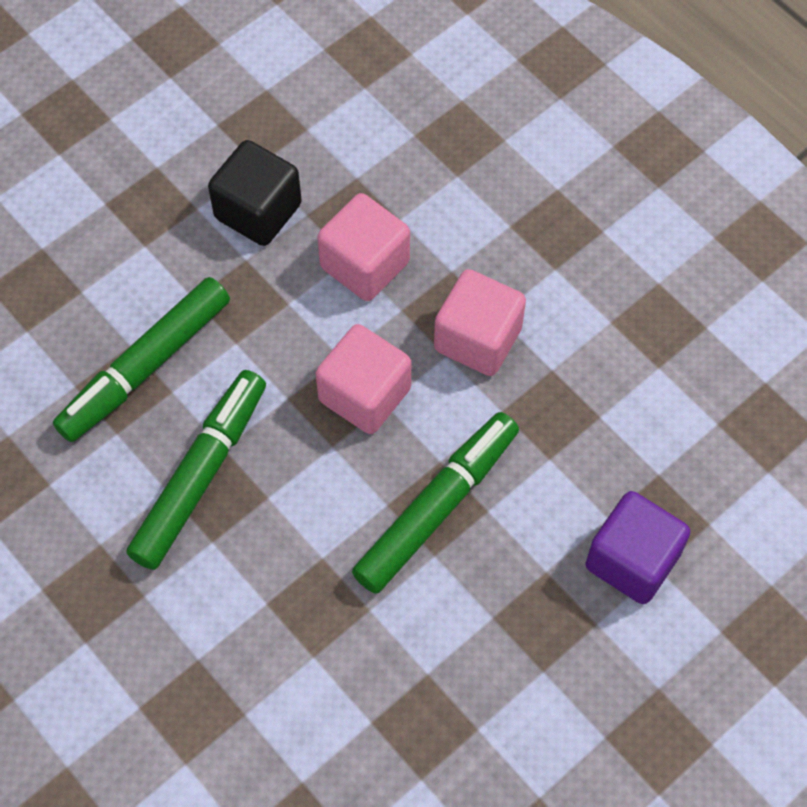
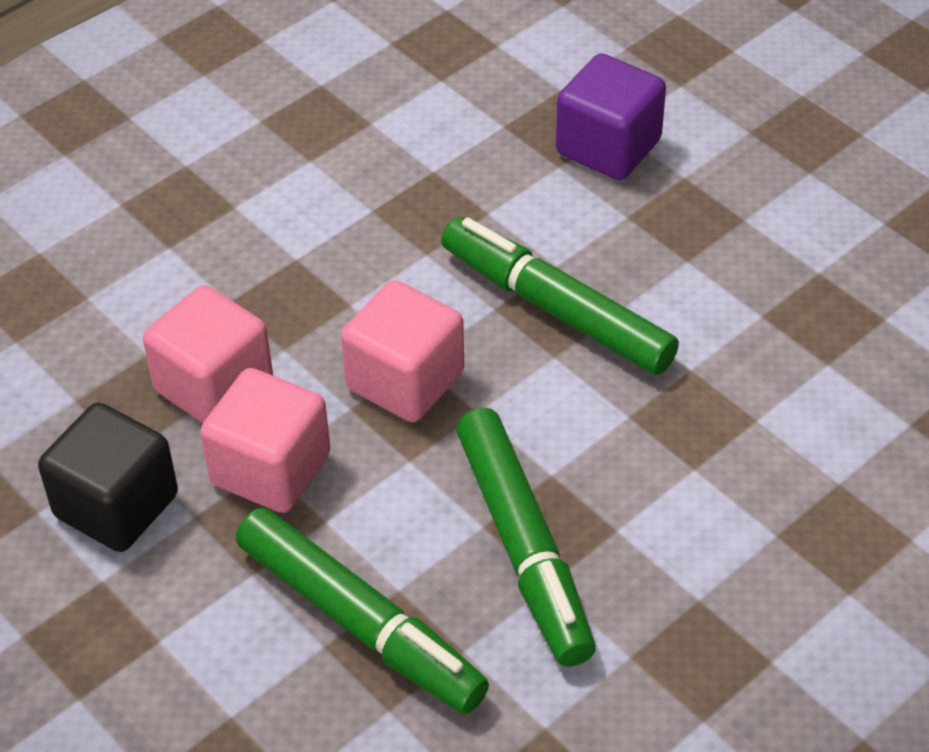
camera: 90 degrees left, 15 degrees down
green marker [126,370,266,570] -> green marker turned 135 degrees counterclockwise [456,408,596,667]
pink cube [434,269,526,376] -> pink cube moved to [200,368,330,513]

